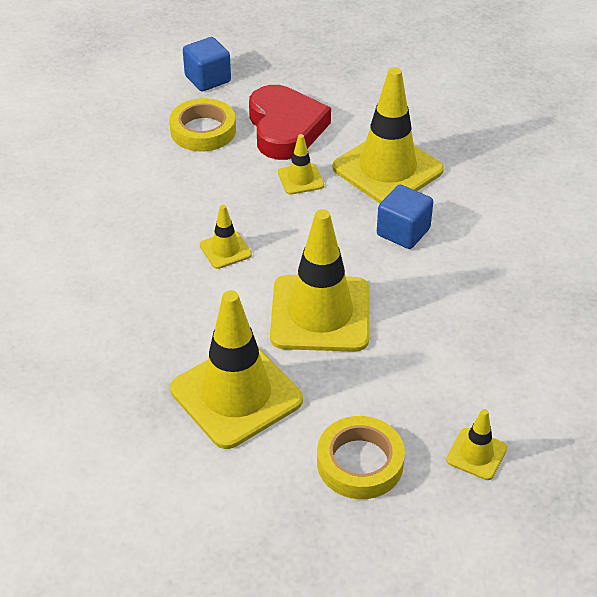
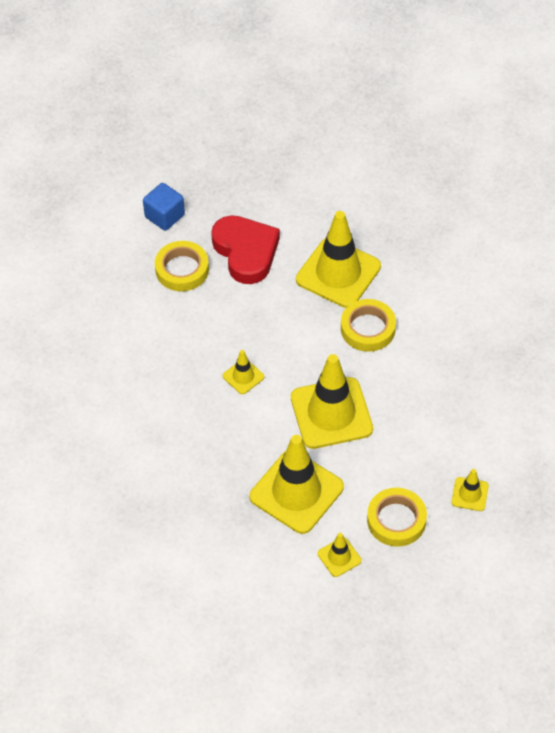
camera: 15 degrees left, 10 degrees up
yellow traffic cone [278,134,324,195] -> yellow traffic cone moved to [318,533,362,577]
blue cube [377,185,433,249] -> yellow tape [341,299,396,352]

